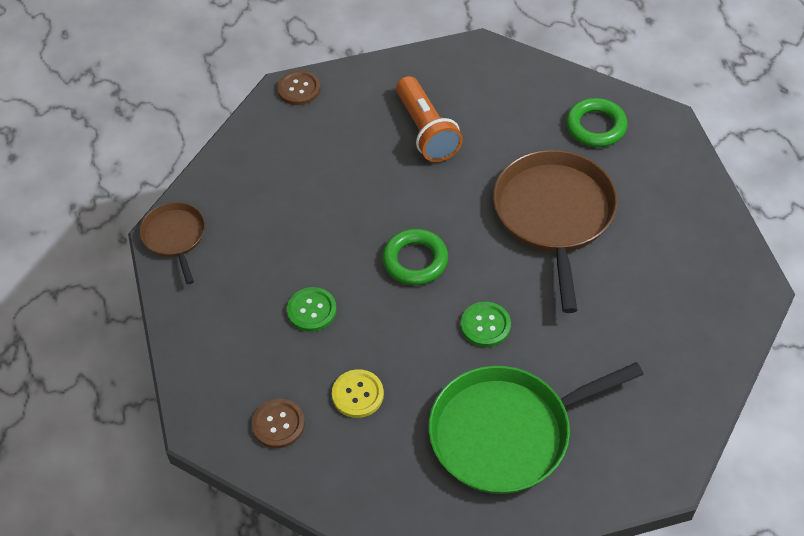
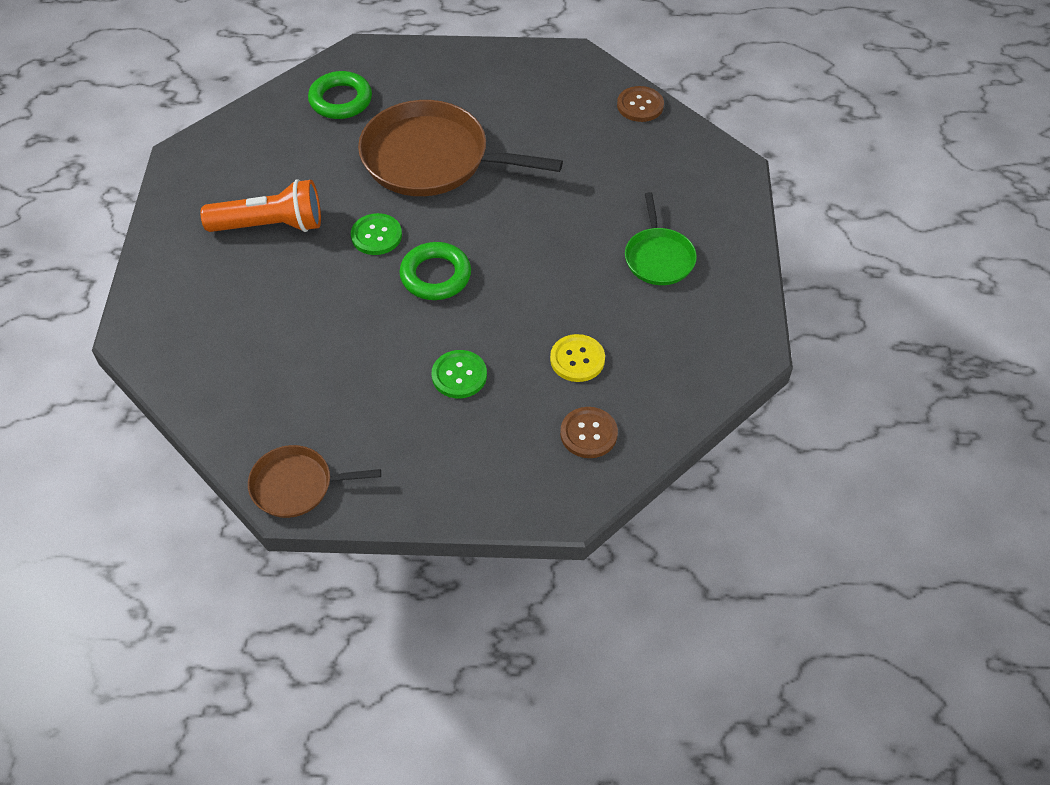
camera: 75 degrees left, 0 degrees up
brown button [277,70,321,105] -> brown button moved to [617,86,664,122]
green pan [428,362,644,494] -> green pan [625,192,697,285], size x0.53
green button [461,302,511,347] -> green button moved to [351,213,402,255]

